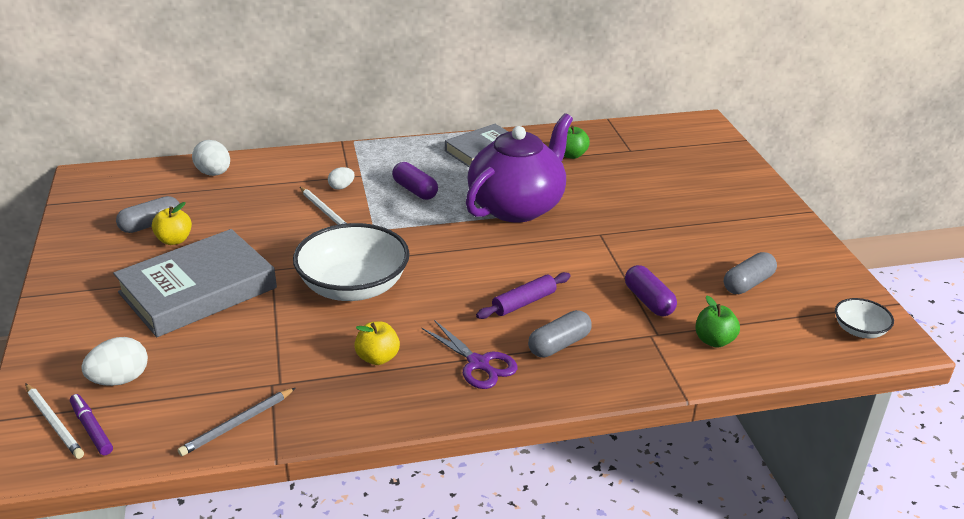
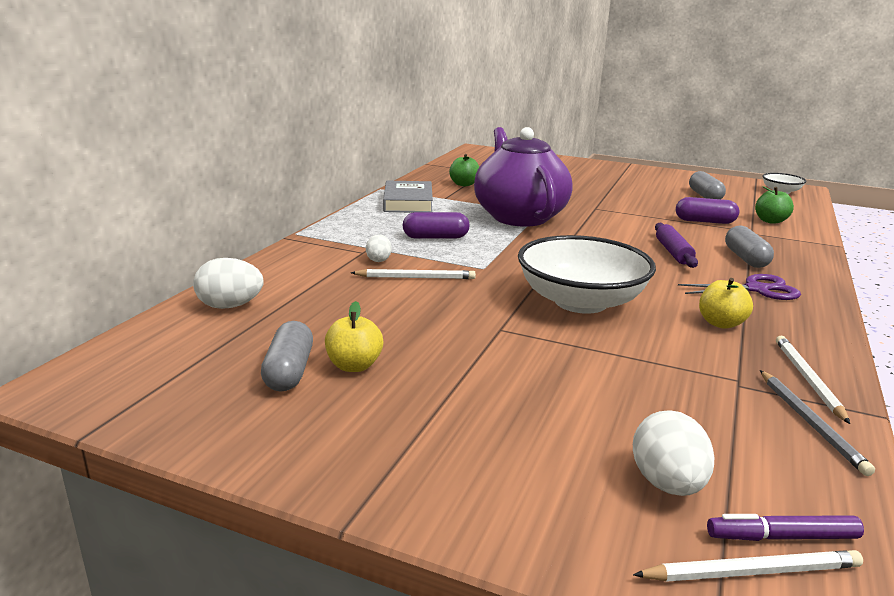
camera: 55 degrees left, 10 degrees down
grey book [113,229,277,337] -> none
none -> white pencil [776,336,850,424]

